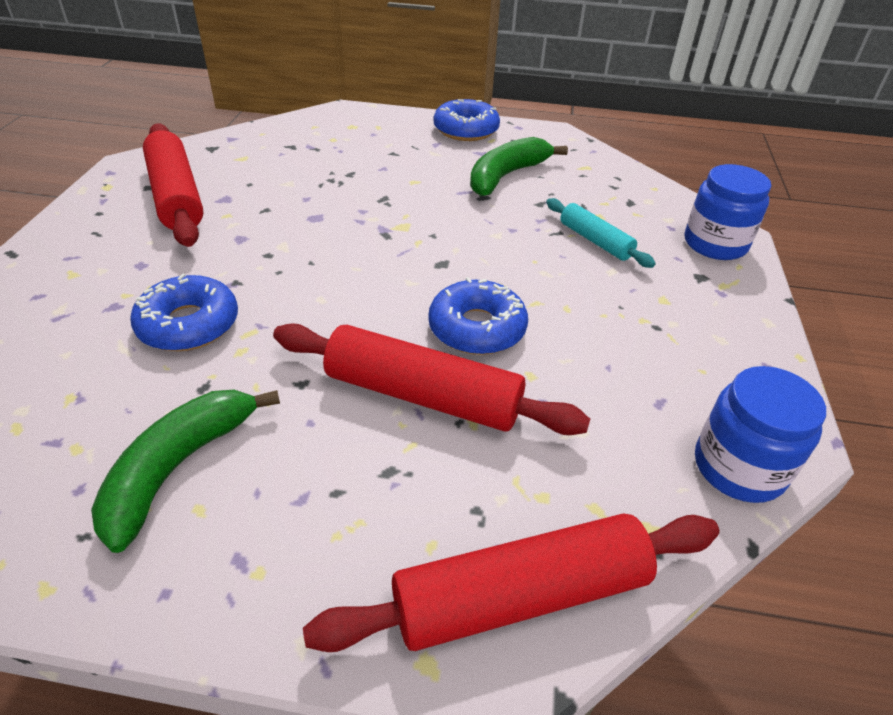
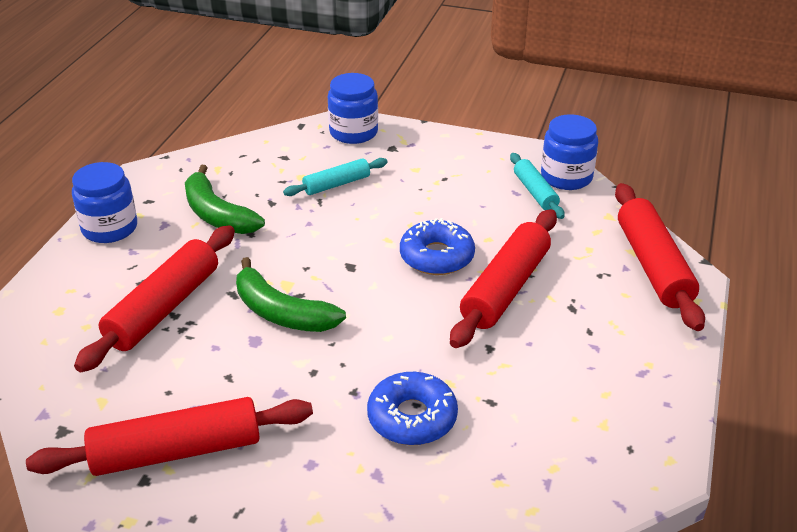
camera: 80 degrees left, 5 degrees down
green banana [91,390,280,553] -> green banana moved to [236,257,346,332]
blue donut [434,99,500,141] -> blue jar [72,162,137,243]
none -> red rolling pin [74,225,235,372]
none -> turquoise rolling pin [510,153,565,219]

